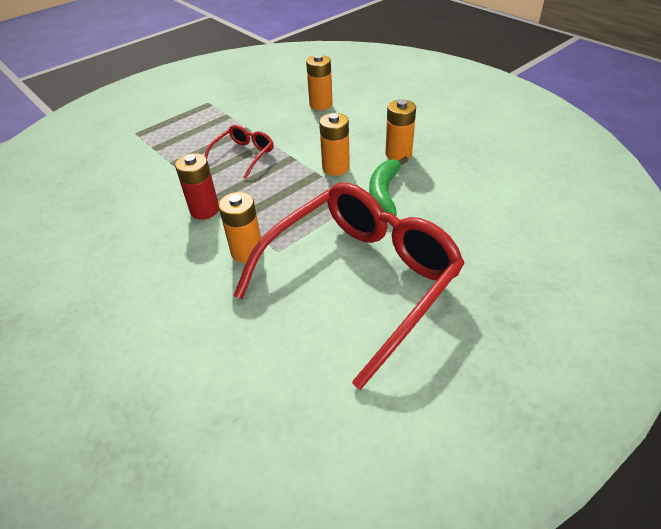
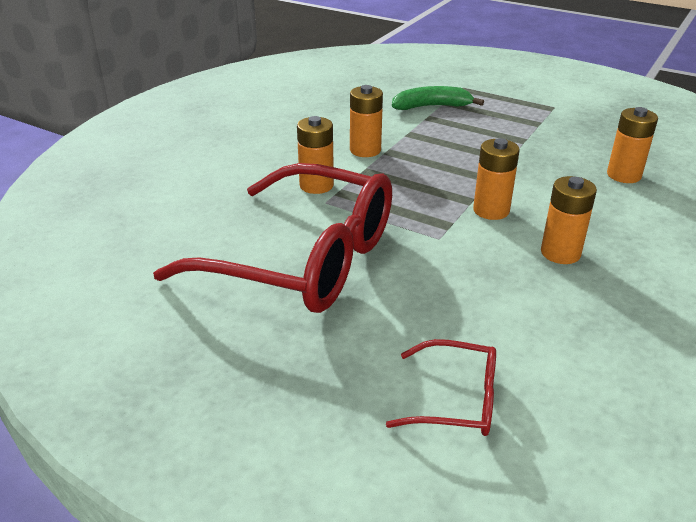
camera: 70 degrees right, 10 degrees down
red battery [175,153,219,220] -> orange battery [350,85,383,157]
red glasses [205,125,274,179] -> red glasses moved to [386,339,496,436]
green banana [369,156,409,216] -> green banana moved to [392,86,484,110]

